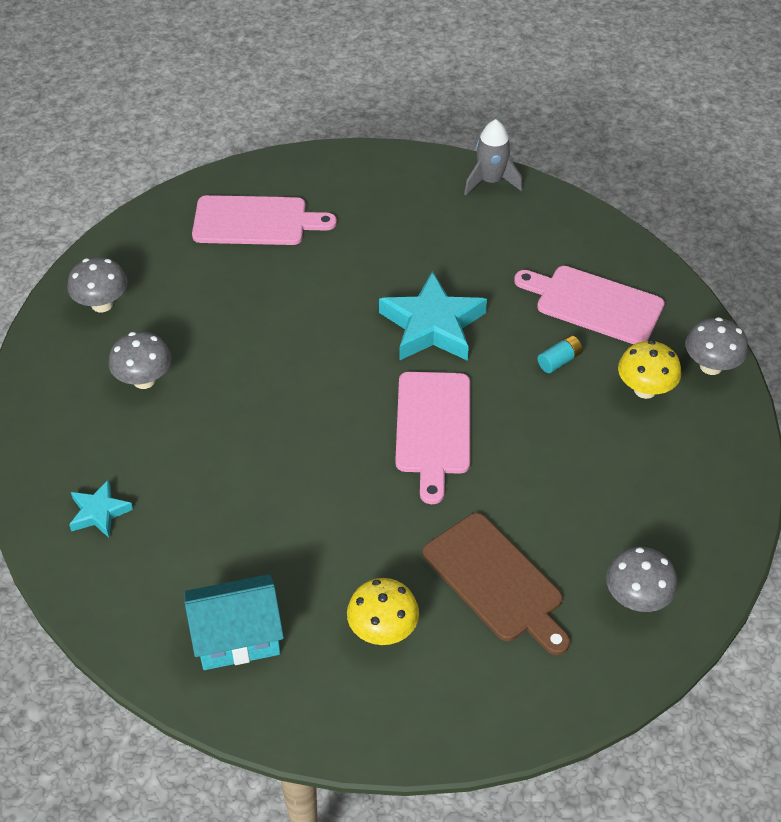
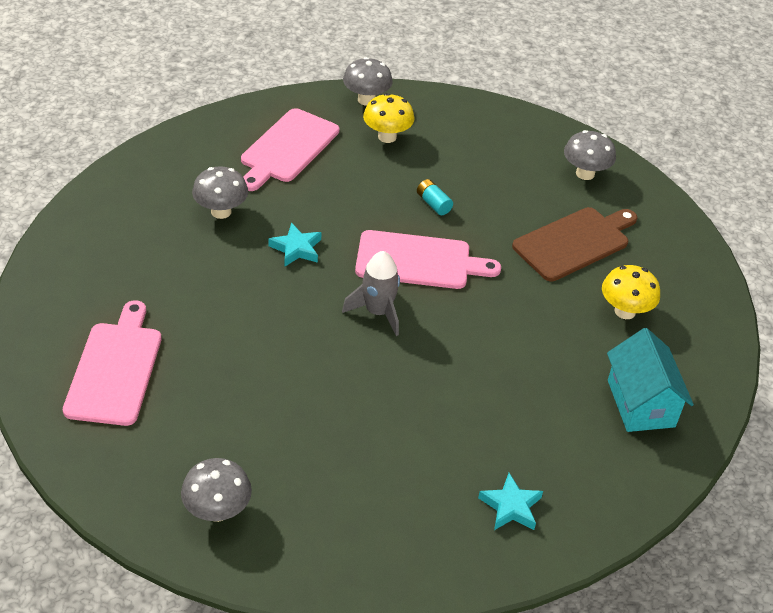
camera: 90 degrees left, 5 degrees down
grey mushroom [108,332,171,389] -> grey mushroom moved to [192,166,248,219]
turquoise star [379,271,487,361] -> turquoise star [269,223,322,266], size x0.53
grey rocket [464,119,523,195] -> grey rocket moved to [342,251,400,336]
turquoise battery [537,335,583,373] -> turquoise battery moved to [417,179,453,215]

